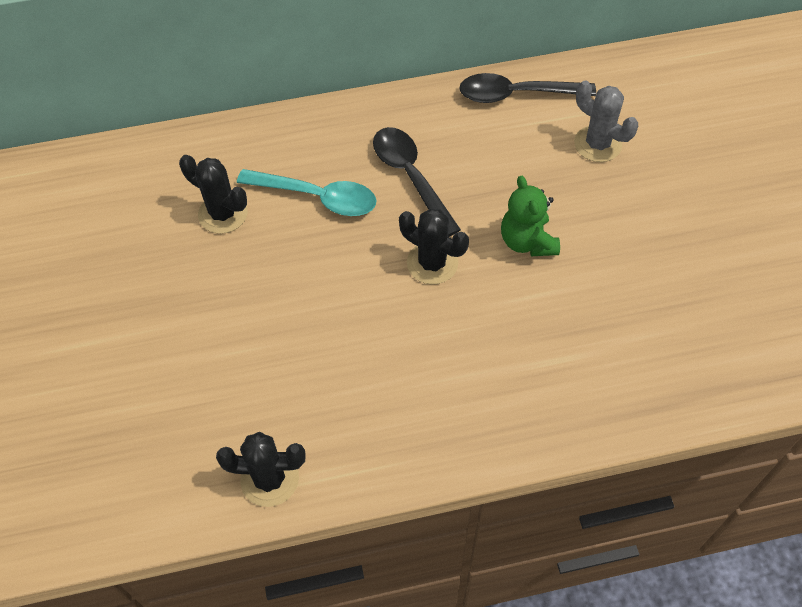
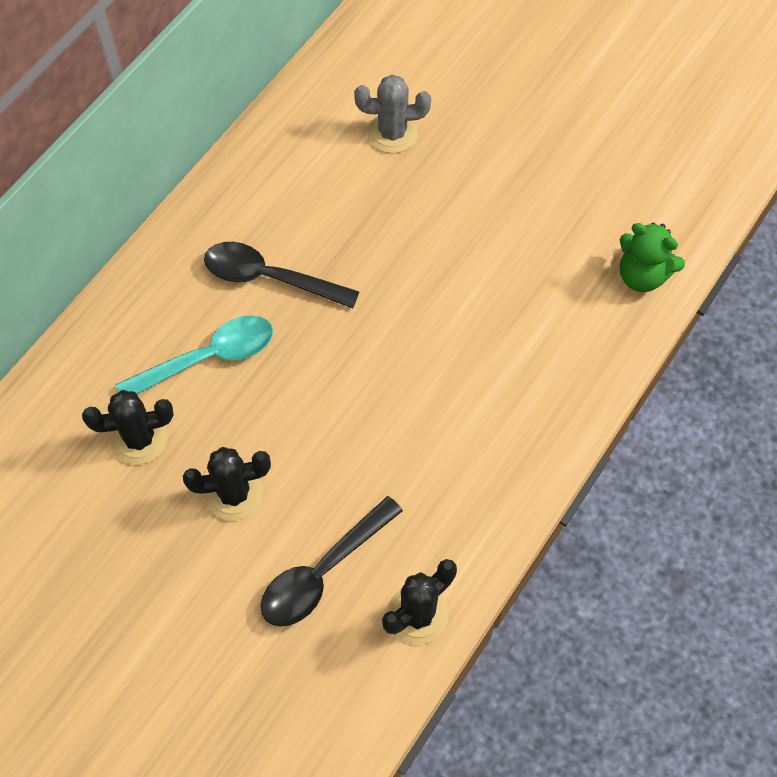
camera: 45 degrees left, 5 degrees up
black cactus [399,208,469,285] -> black cactus moved to [183,447,271,521]
black spoon [459,73,596,103] -> black spoon moved to [261,496,403,627]
green teddy bear [501,176,560,256] -> green teddy bear moved to [620,223,685,292]

